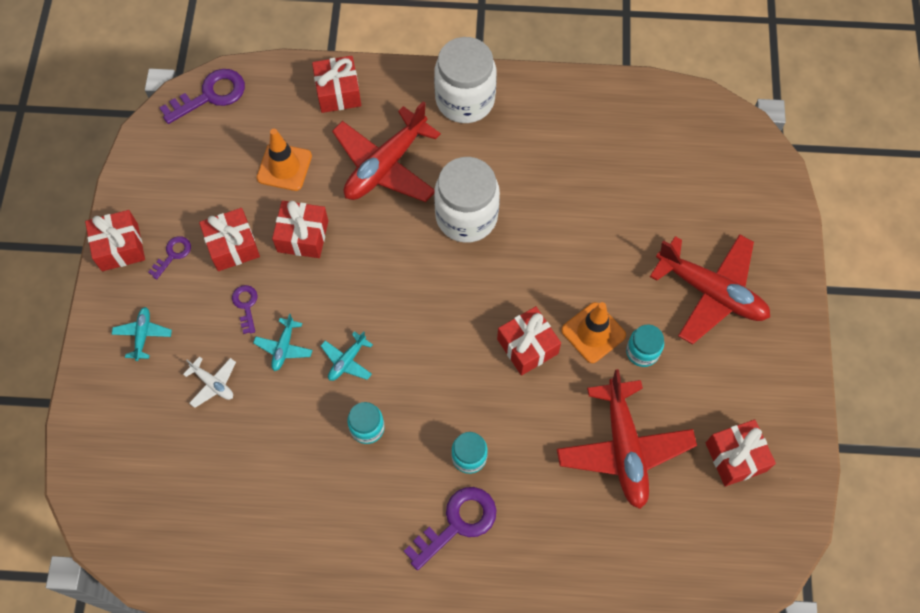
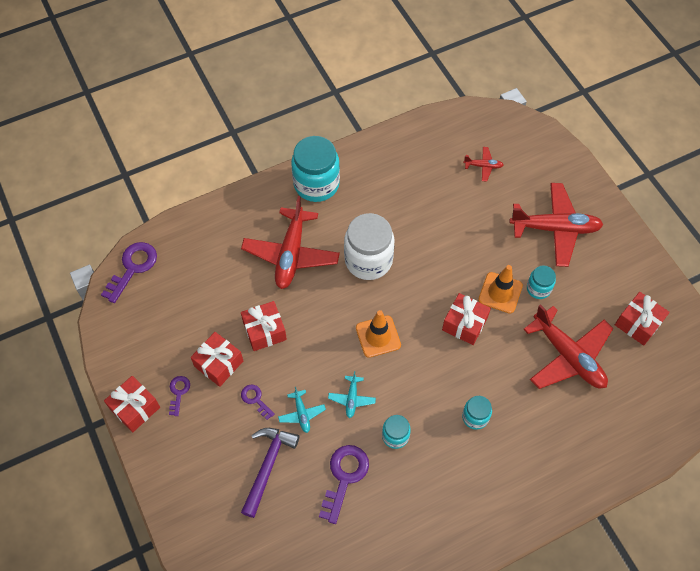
camera: 30 degrees left, 5 degrees down
turquoise plane [112,307,172,361] -> none
white plane [183,356,236,408] -> purple hammer [241,428,299,518]
orange traffic cone [257,129,312,191] -> orange traffic cone moved to [356,310,401,358]
red gift [312,56,361,113] -> none
purple key [404,487,497,570] -> purple key moved to [319,445,369,524]
white jar [434,37,496,123] -> turquoise jar [291,136,340,202]
none -> red plane [464,147,503,182]

